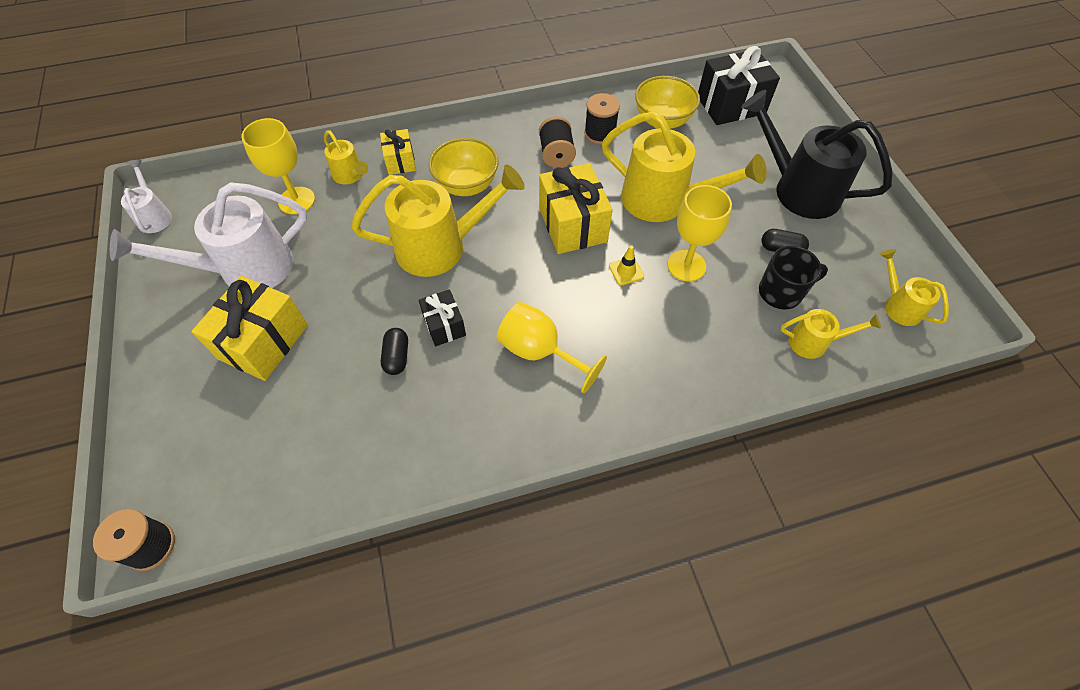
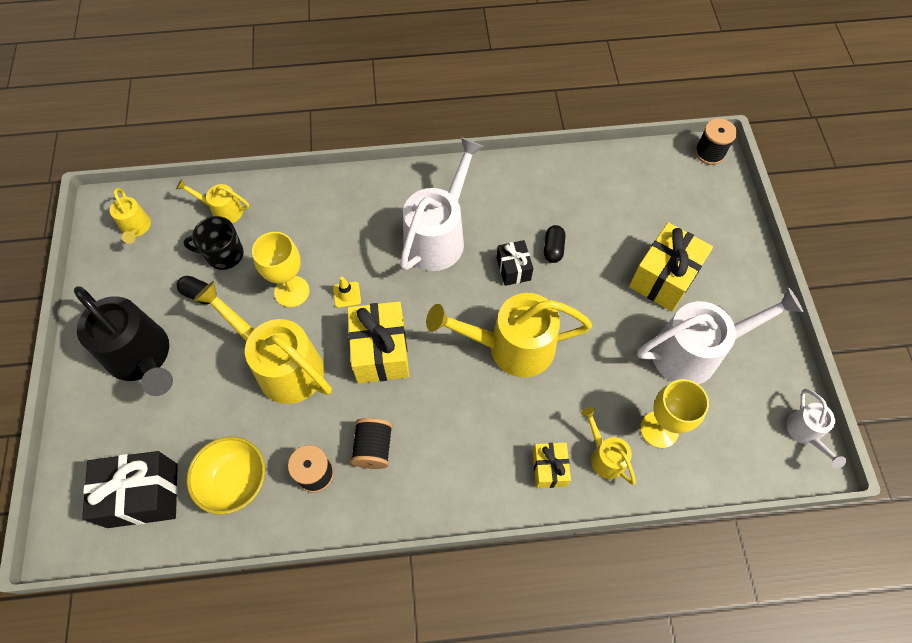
camera: 170 degrees left, 5 degrees up
yellow bowl [428,138,499,196] -> none
yellow goblet [497,302,607,393] -> white watering can [400,137,484,271]

